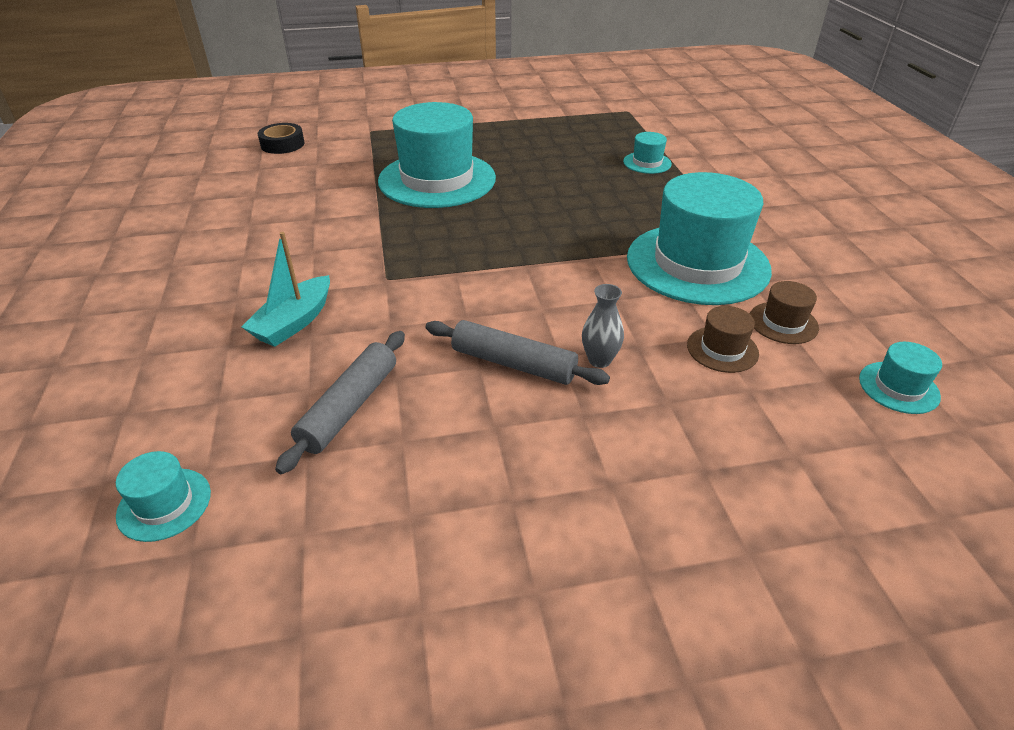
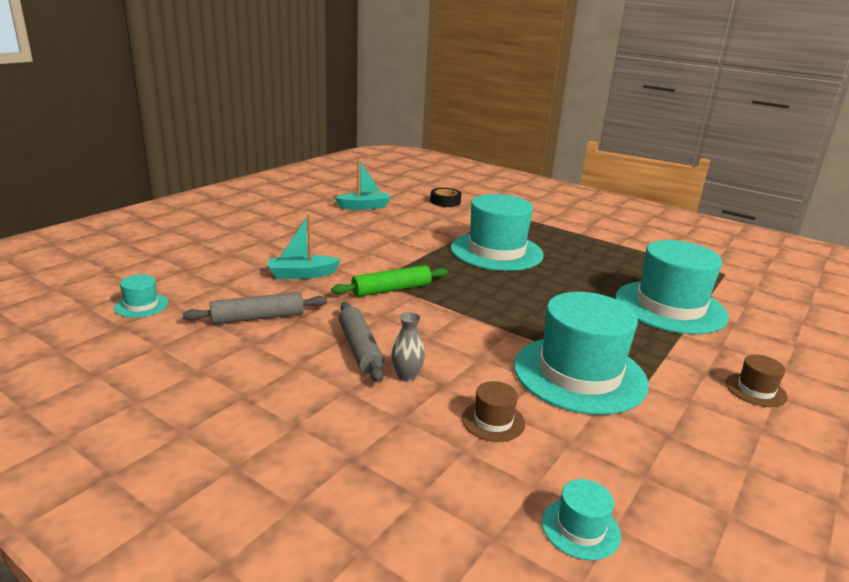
camera: 45 degrees right, 15 degrees down
turquoise hat [623,132,672,174] -> turquoise hat [615,240,729,334], size x2.36
brown hat [750,281,819,344] -> brown hat moved to [726,355,788,407]
none -> green rolling pin [331,265,448,297]
none -> turquoise boat [335,159,391,210]

